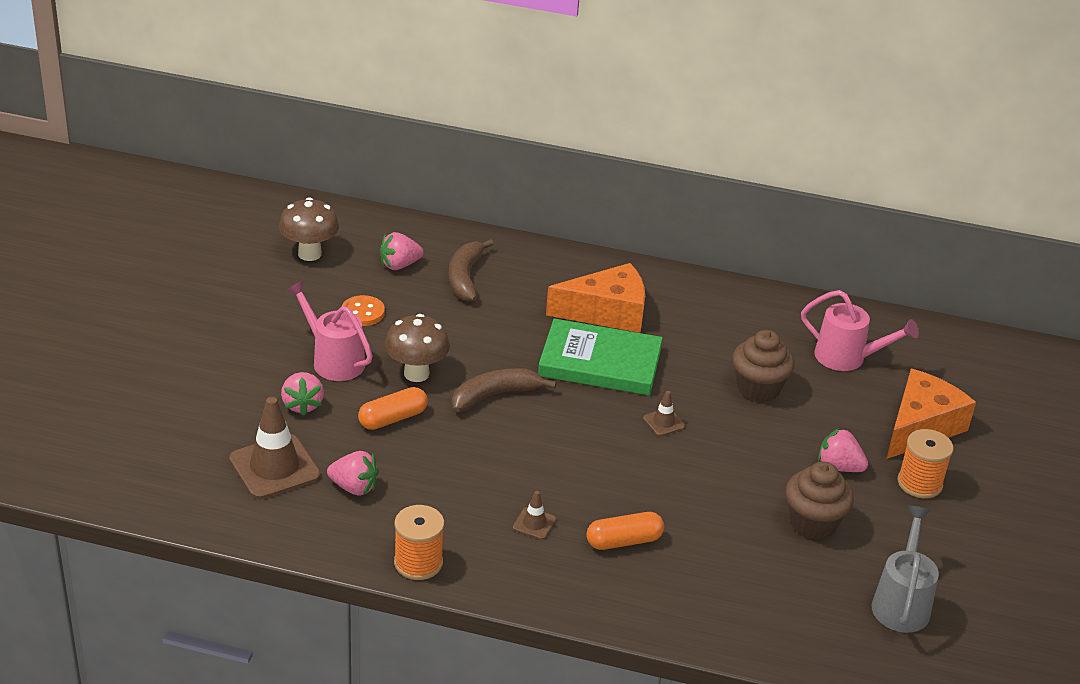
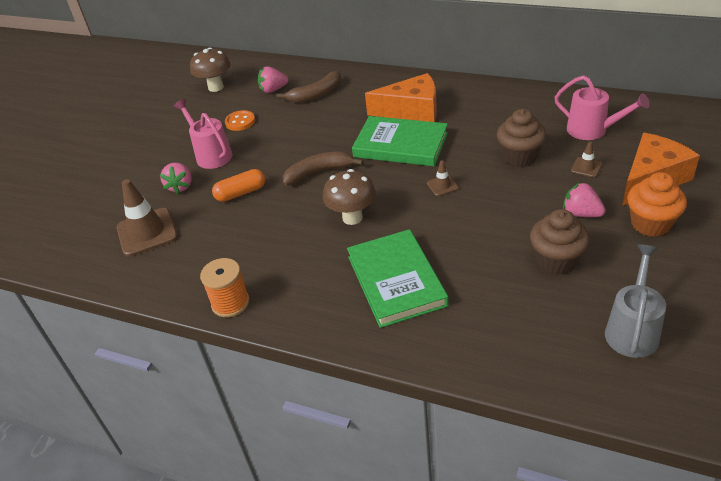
camera: 15 degrees right, 5 degrees up
pink strawberry [327,451,379,496] -> none
brown mushroom [385,314,450,382] -> brown mushroom moved to [323,169,376,225]
brown banana [449,239,494,301] -> brown banana turned 135 degrees counterclockwise [276,71,341,103]
brown traffic cone [513,491,556,540] -> brown traffic cone moved to [571,142,602,178]
orange capsule [586,512,664,550] -> green book [347,229,449,328]
orange spool [898,429,953,498] -> orange cupcake [627,172,687,237]

